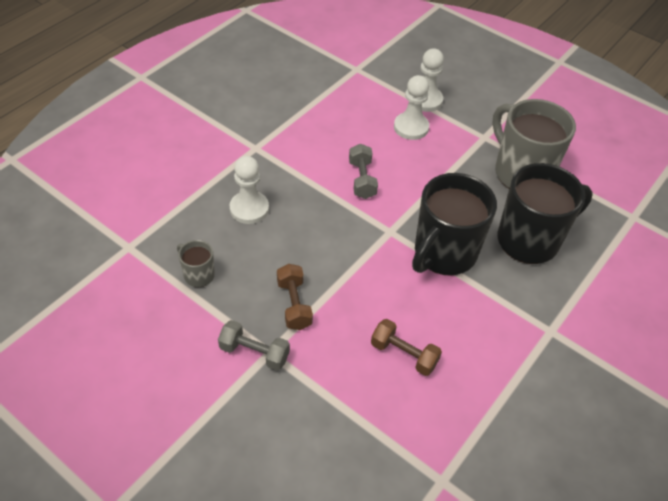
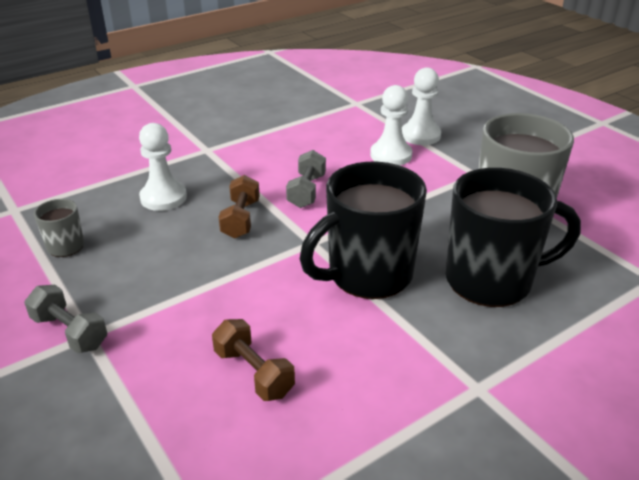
camera: 20 degrees right, 15 degrees down
brown dumbbell [277,264,313,330] -> brown dumbbell moved to [219,175,260,238]

